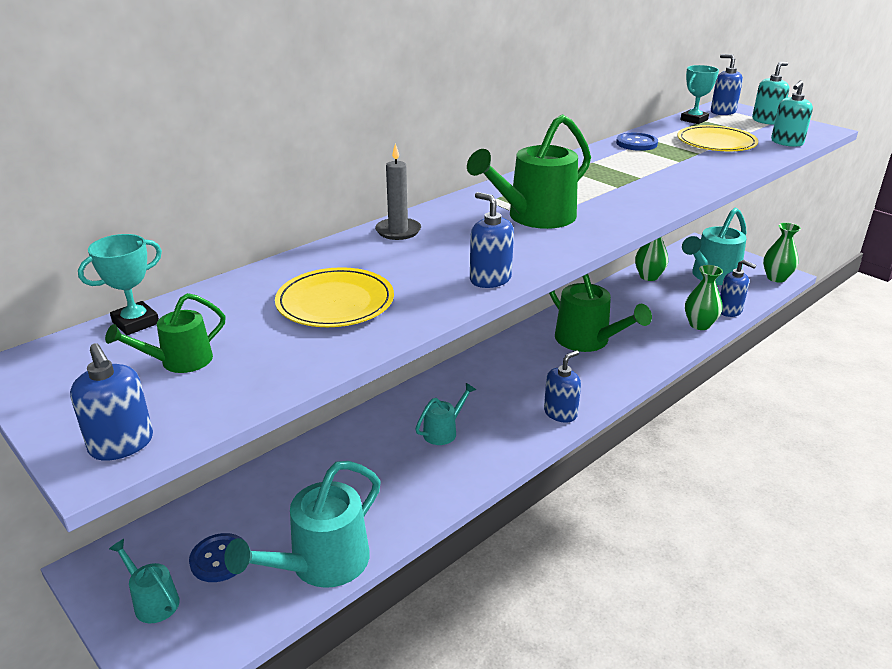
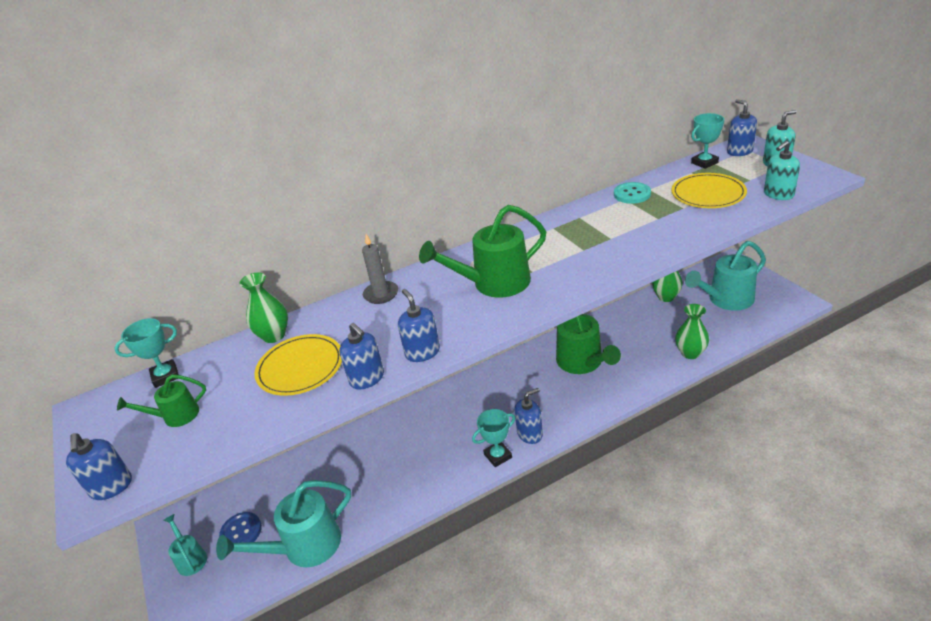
camera: 20 degrees right, 5 degrees up
turquoise watering can [415,383,476,445] -> none
blue button [616,133,658,151] -> turquoise button [614,182,651,204]
blue soap dispenser [720,260,756,317] -> blue soap dispenser moved to [339,323,384,390]
green vase [763,223,801,283] -> green vase moved to [239,272,288,343]
none -> turquoise trophy [472,409,515,467]

